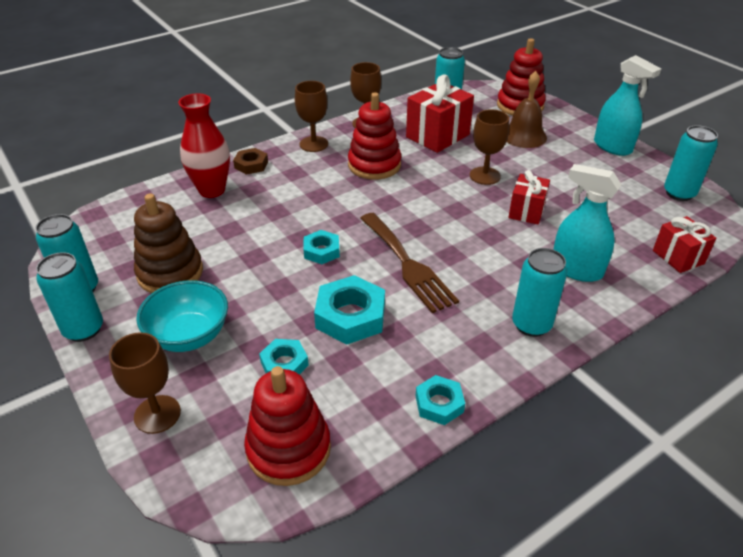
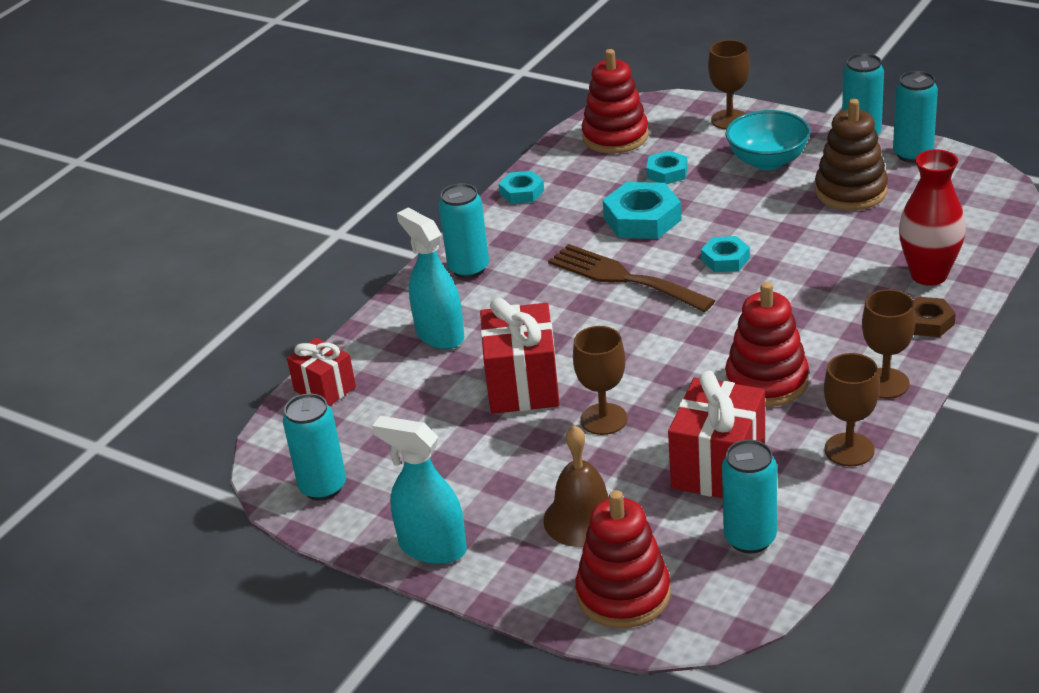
camera: 160 degrees right, 5 degrees down
red gift [508,170,550,225] -> red gift [480,298,560,414], size x1.63
turquoise spray bottle [553,164,622,282] -> turquoise spray bottle turned 135 degrees counterclockwise [397,208,464,349]

